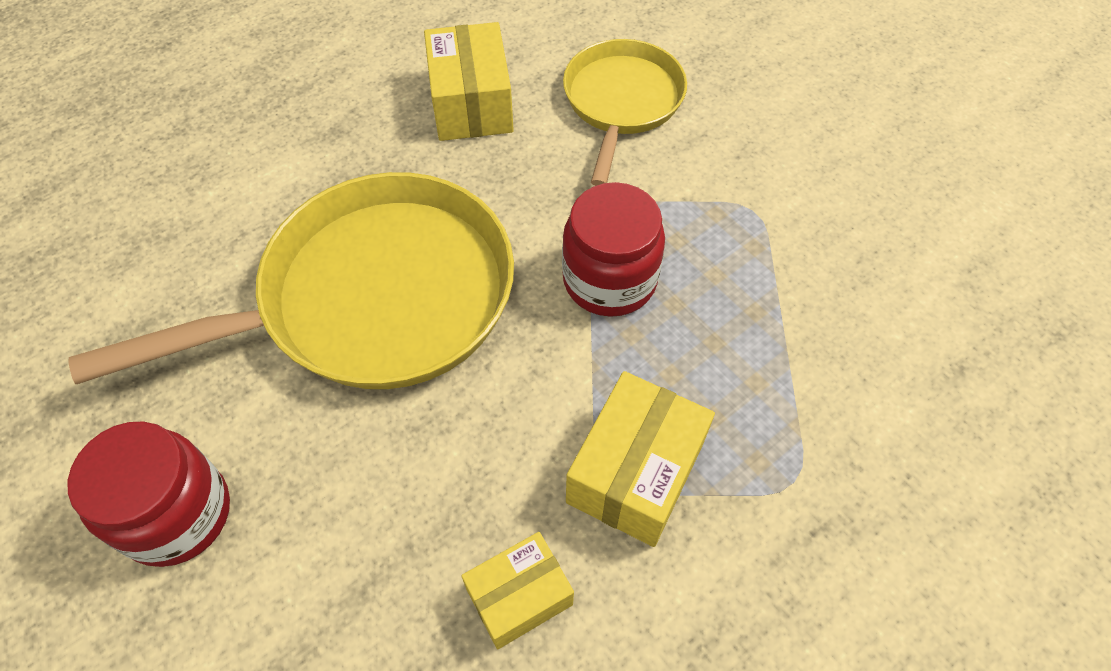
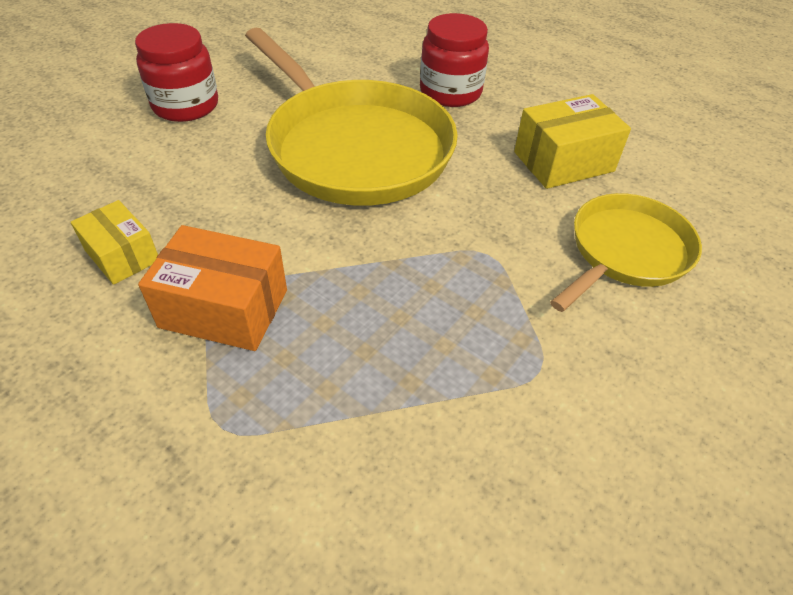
camera: 75 degrees right, 10 degrees down
red jar [562,182,665,317] -> red jar moved to [420,13,489,107]
yellow pan [563,39,687,186] -> yellow pan turned 45 degrees counterclockwise [550,193,702,312]
yellow box [566,371,715,547] -> orange box [138,225,287,351]

